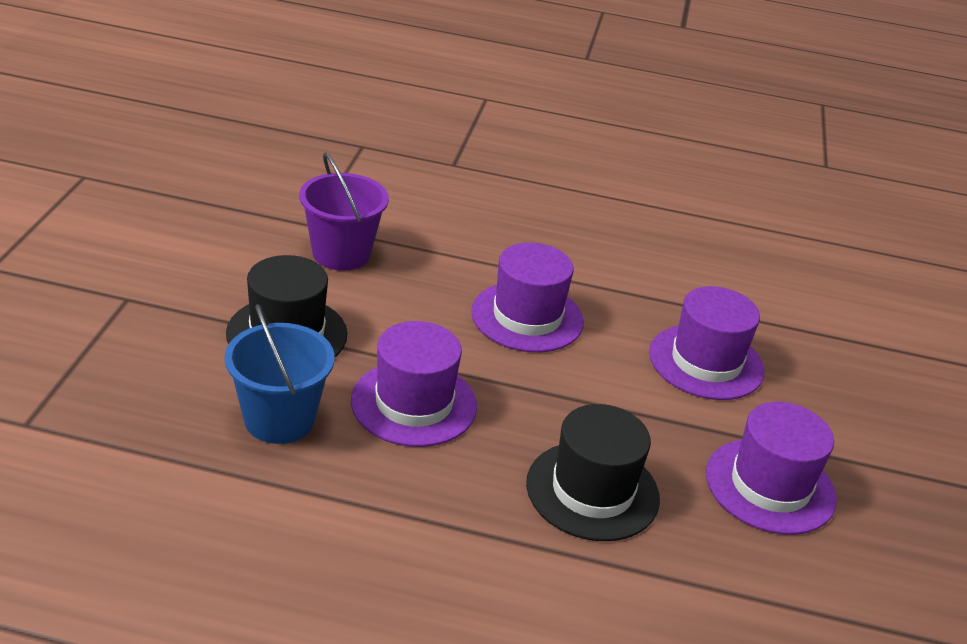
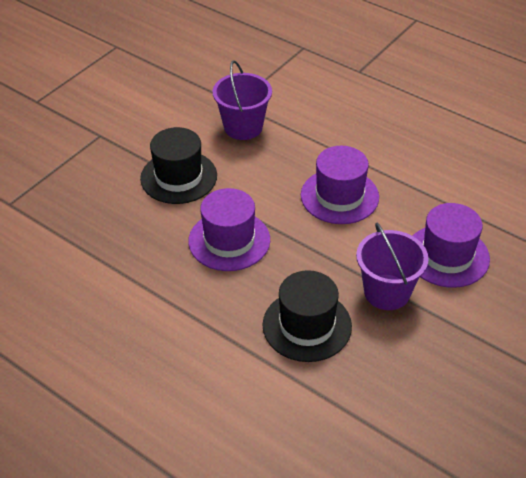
camera: 30 degrees right, 10 degrees up
blue bucket [224,304,335,444] -> none
purple hat [706,402,837,535] -> none
none -> purple bucket [356,223,429,310]

